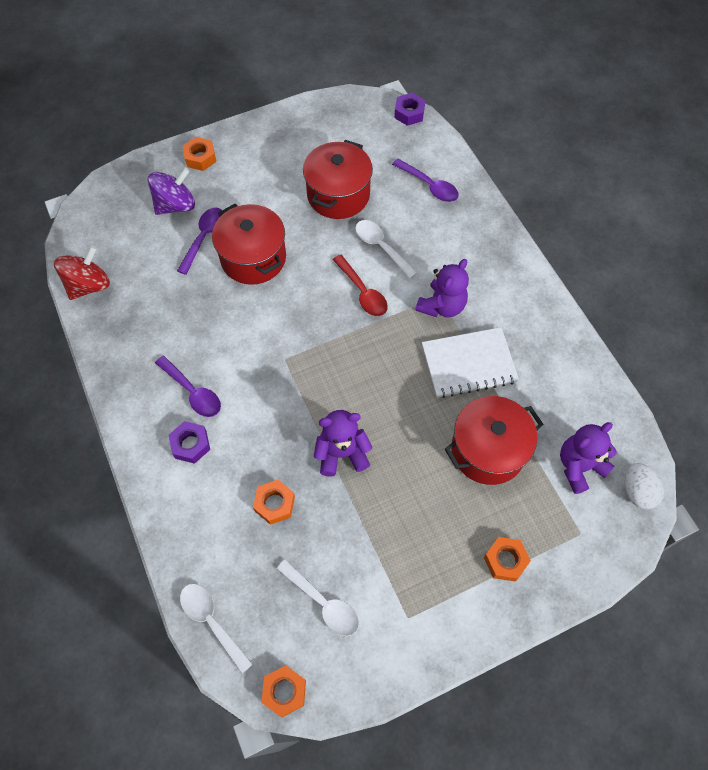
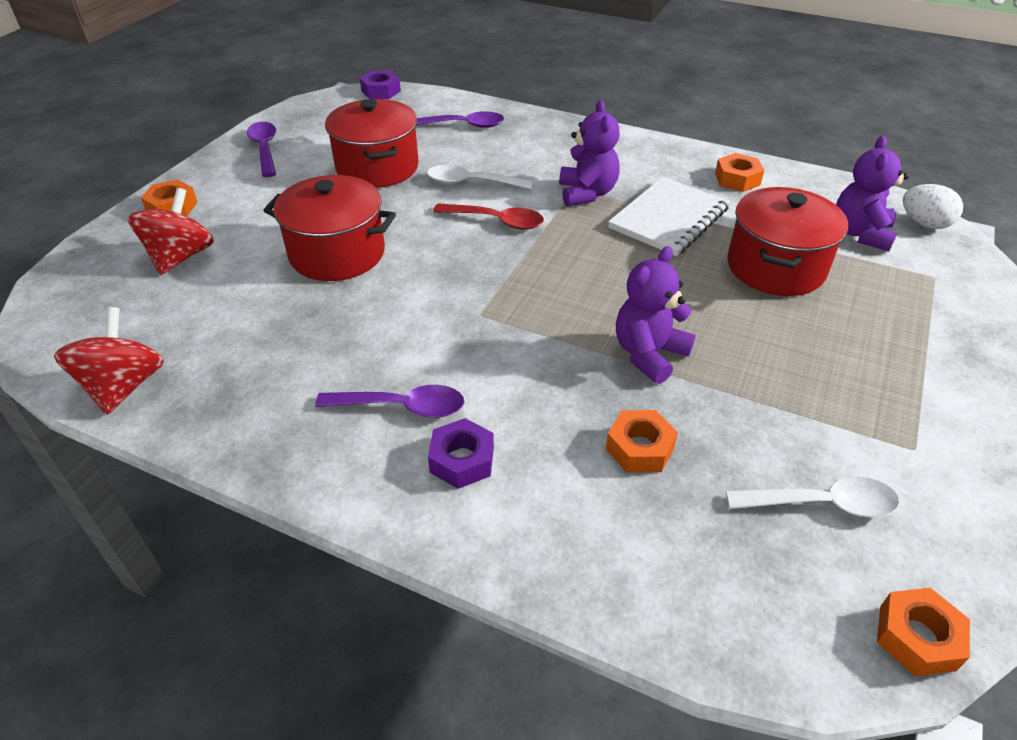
camera: 40 degrees left, 20 degrees down
purple spinning top [148,168,195,215] -> red spinning top [128,188,214,275]
purple spoon [177,207,222,275] -> purple spoon moved to [247,122,276,177]
white spoon [180,584,253,673] -> none
orange nut [484,537,531,581] -> orange nut moved to [715,153,764,192]

